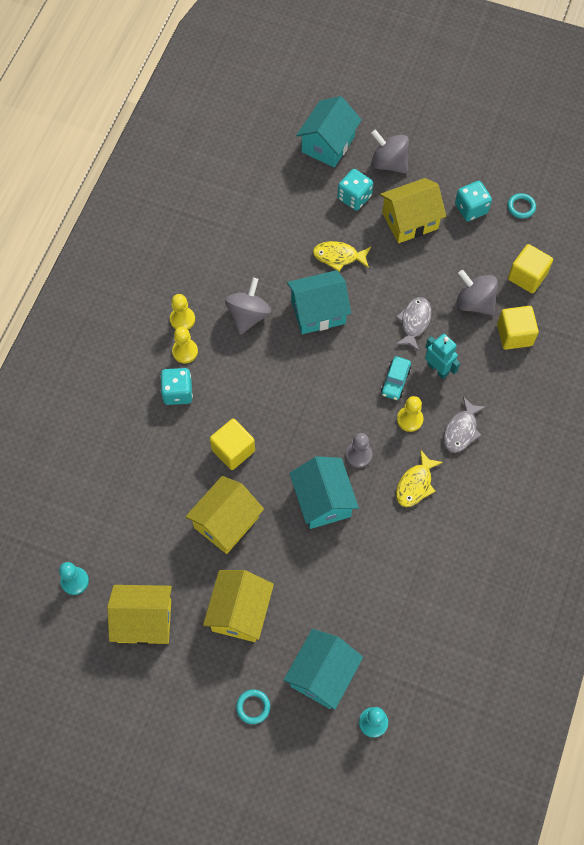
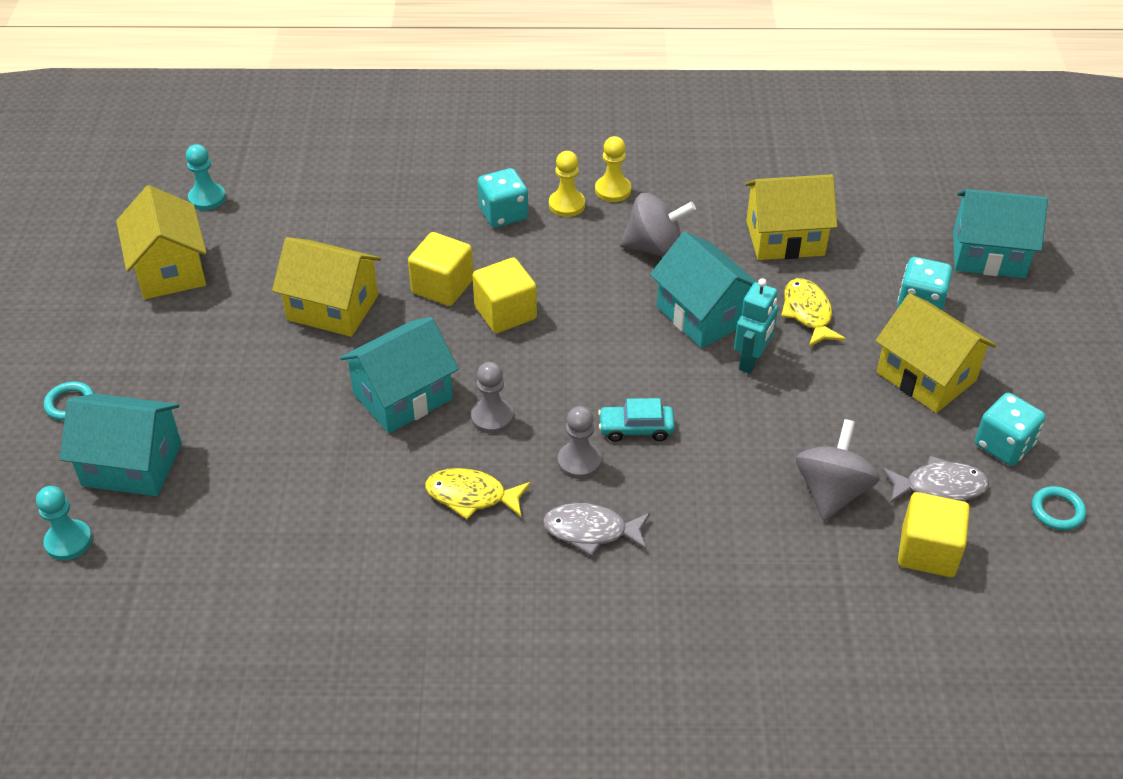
camera: 70 degrees right, 20 degrees down
yellow house [203,570,274,642] -> yellow house moved to [745,174,837,260]
grey spinning top [371,129,409,174] -> none
grey fish [395,297,431,351] -> grey fish moved to [882,456,989,503]
yellow pawn [397,396,423,432] -> grey pawn [558,406,601,479]
turquoise robot [425,334,460,379] -> turquoise robot moved to [734,278,778,374]
yellow cube [497,306,539,350] -> yellow cube moved to [472,257,537,333]

